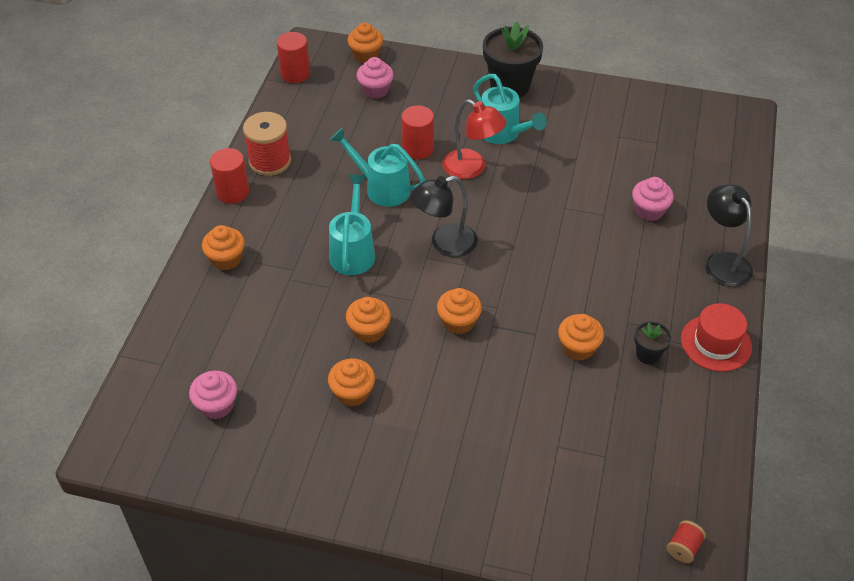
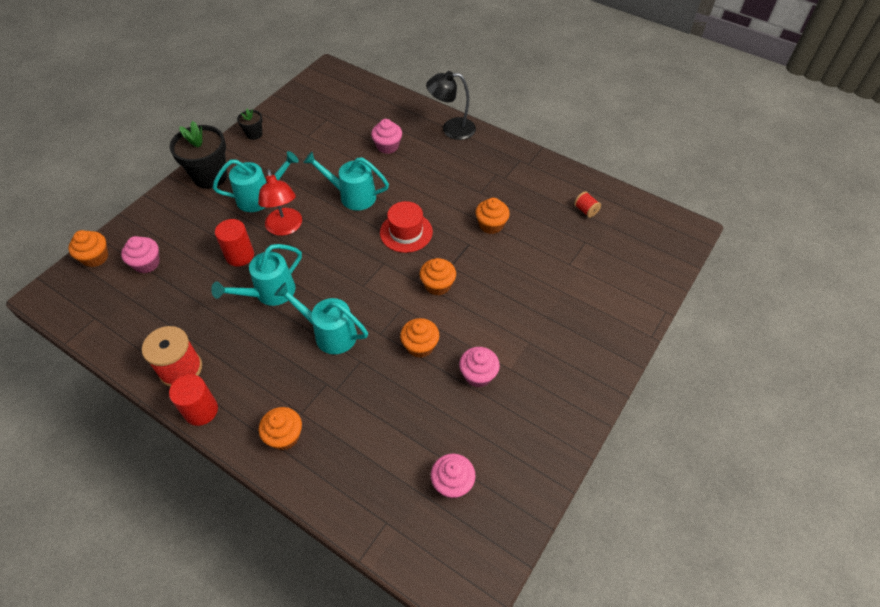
camera: 70 degrees left, 5 degrees up
red cylinder [277,32,310,83] -> none
orange cupcake [328,358,375,407] -> pink cupcake [459,347,500,387]
black lamp [410,176,478,257] -> none
red lamp [442,99,507,179] -> red lamp turned 105 degrees clockwise [258,169,302,236]
black flower pot [634,321,672,364] -> black flower pot moved to [237,109,263,140]
red spool [667,520,706,563] -> red spool moved to [574,191,601,218]
red hat [681,303,752,372] -> red hat moved to [380,201,433,253]
none -> turquoise watering can [303,151,389,211]

